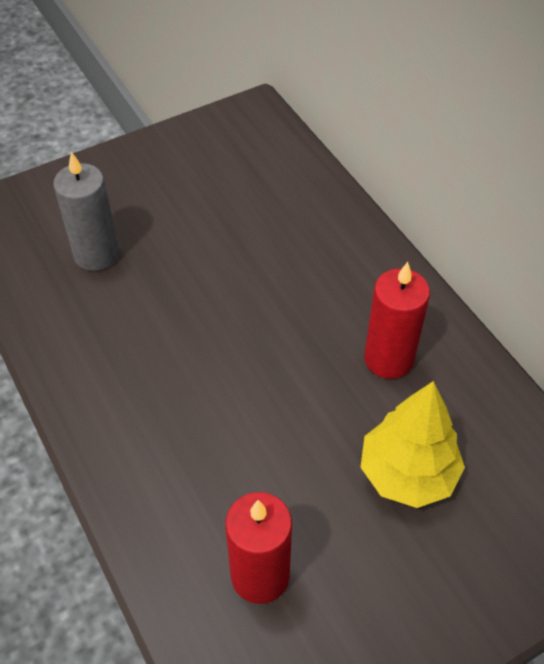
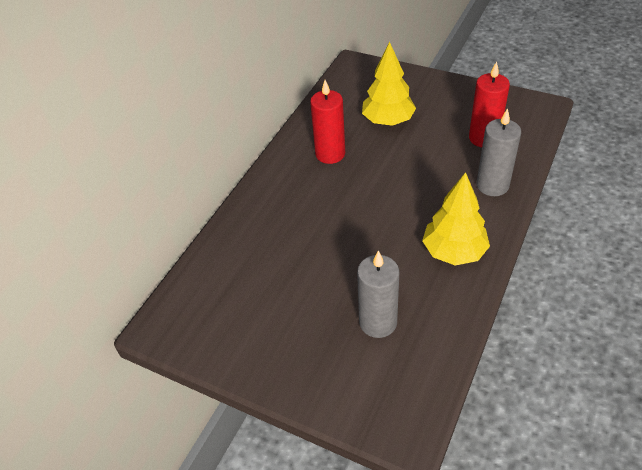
camera: 120 degrees left, 5 degrees down
none -> yellow tree [422,172,490,265]
none -> grey candle [477,108,521,196]

